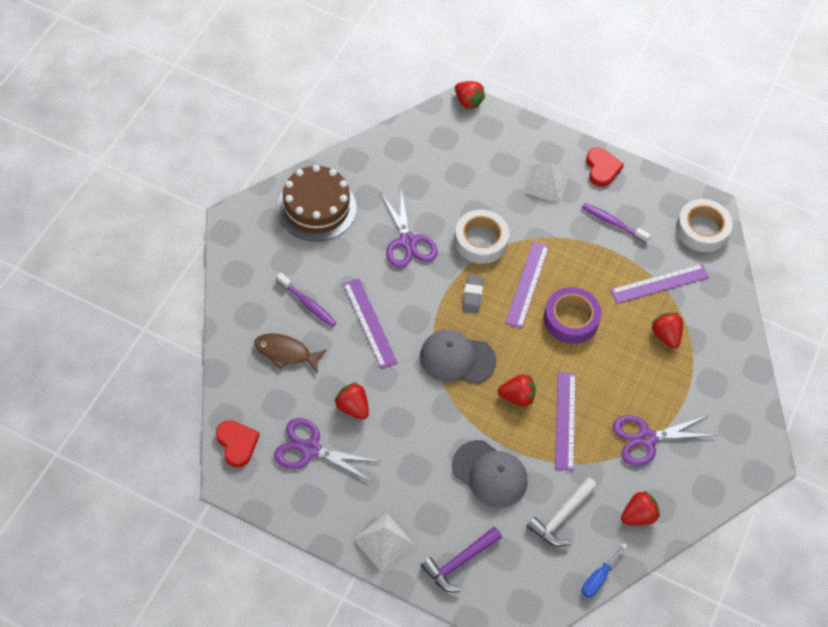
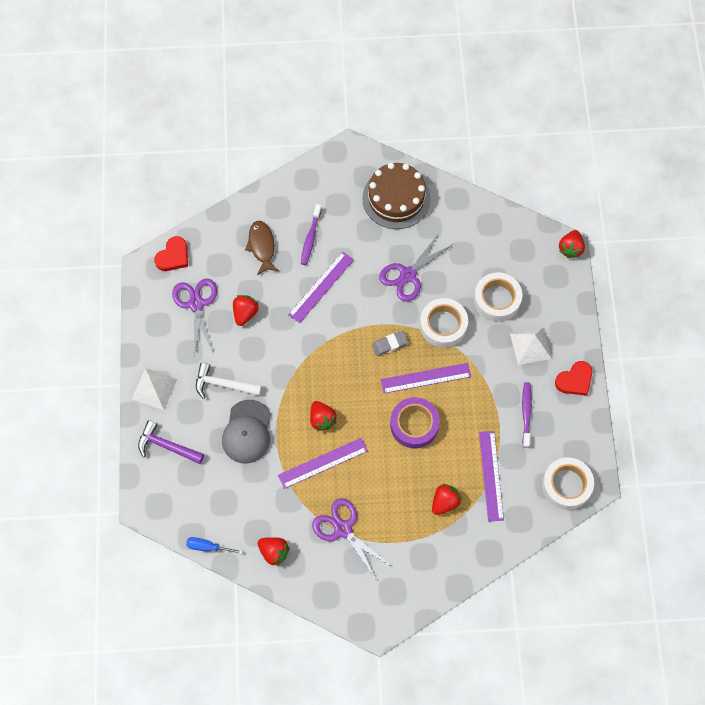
camera: 65 degrees right, 10 degrees up
grey cap [420,329,496,384] -> none
white hammer [526,477,597,547] -> white hammer moved to [196,363,262,399]
purple ruler [610,264,709,304] -> purple ruler turned 45 degrees clockwise [479,431,504,522]
none -> white tape [474,272,522,322]

